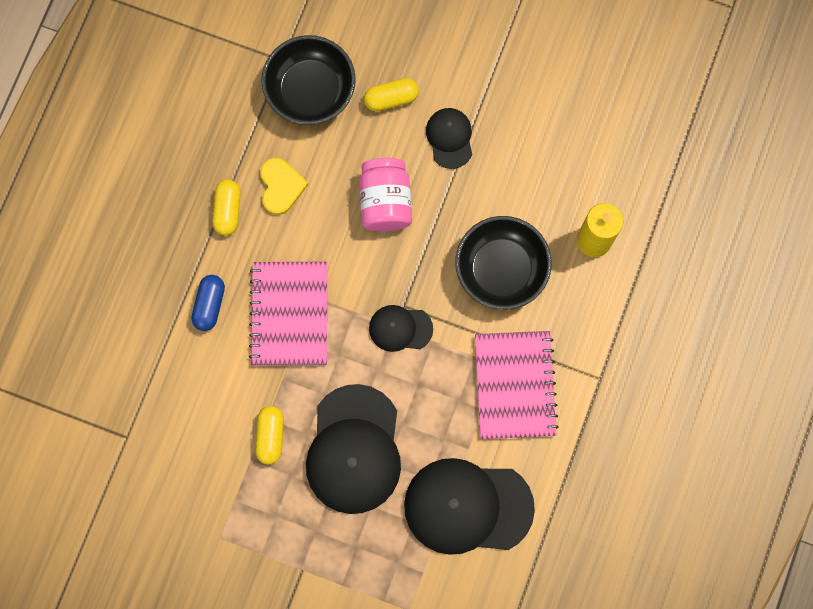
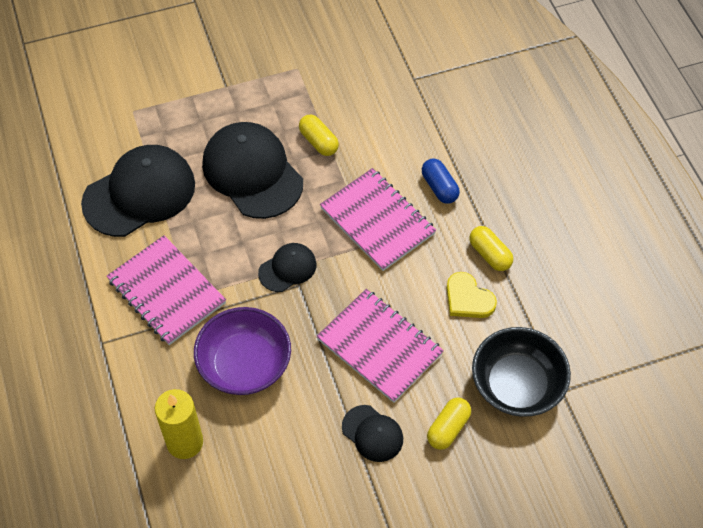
camera: 140 degrees right, 20 degrees down
pink jar [359,158,412,231] -> pink notebook [317,289,444,403]
black bowl [455,216,552,310] -> purple bowl [194,307,291,395]

